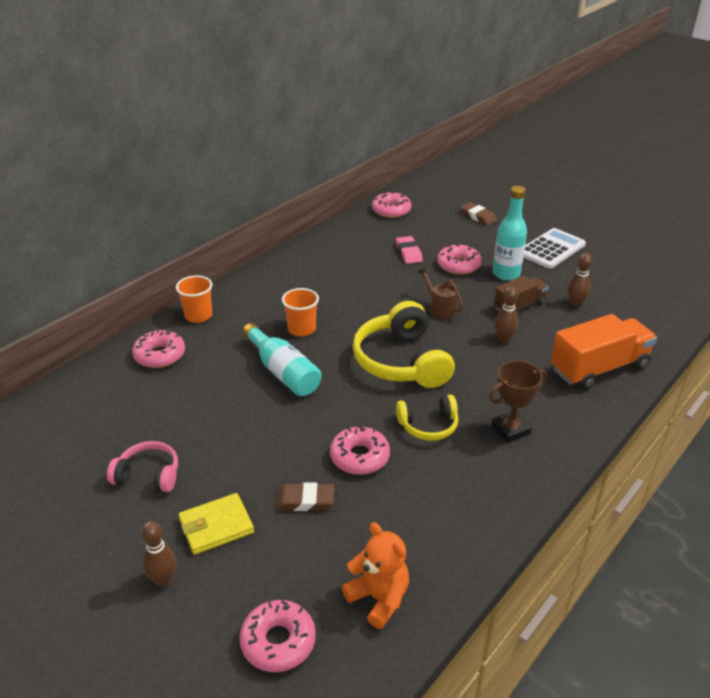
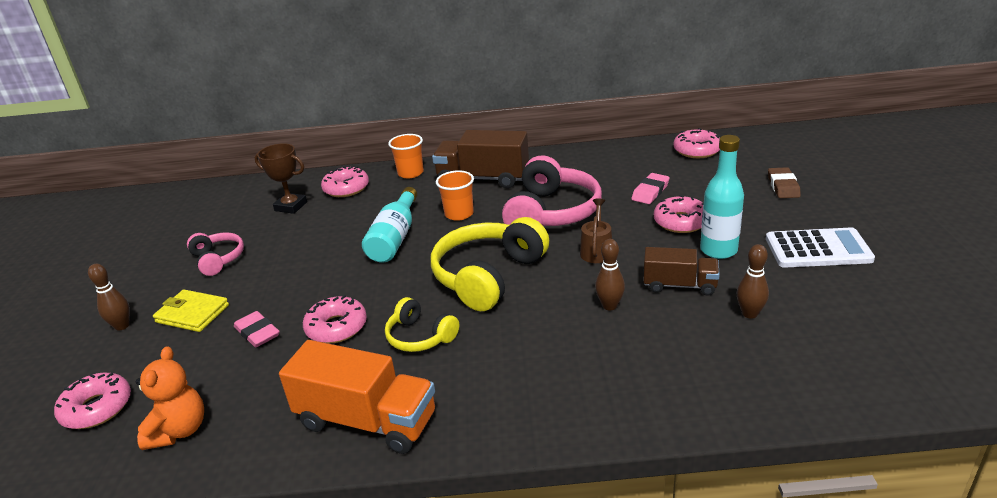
camera: 50 degrees right, 5 degrees down
brown eraser [276,482,334,511] -> pink eraser [234,311,280,347]
brown trophy [489,360,547,443] -> brown trophy moved to [255,143,307,214]
orange truck [551,314,657,390] -> orange truck moved to [279,340,435,454]
none -> brown truck [432,130,529,188]
none -> pink headphones [502,155,602,226]

